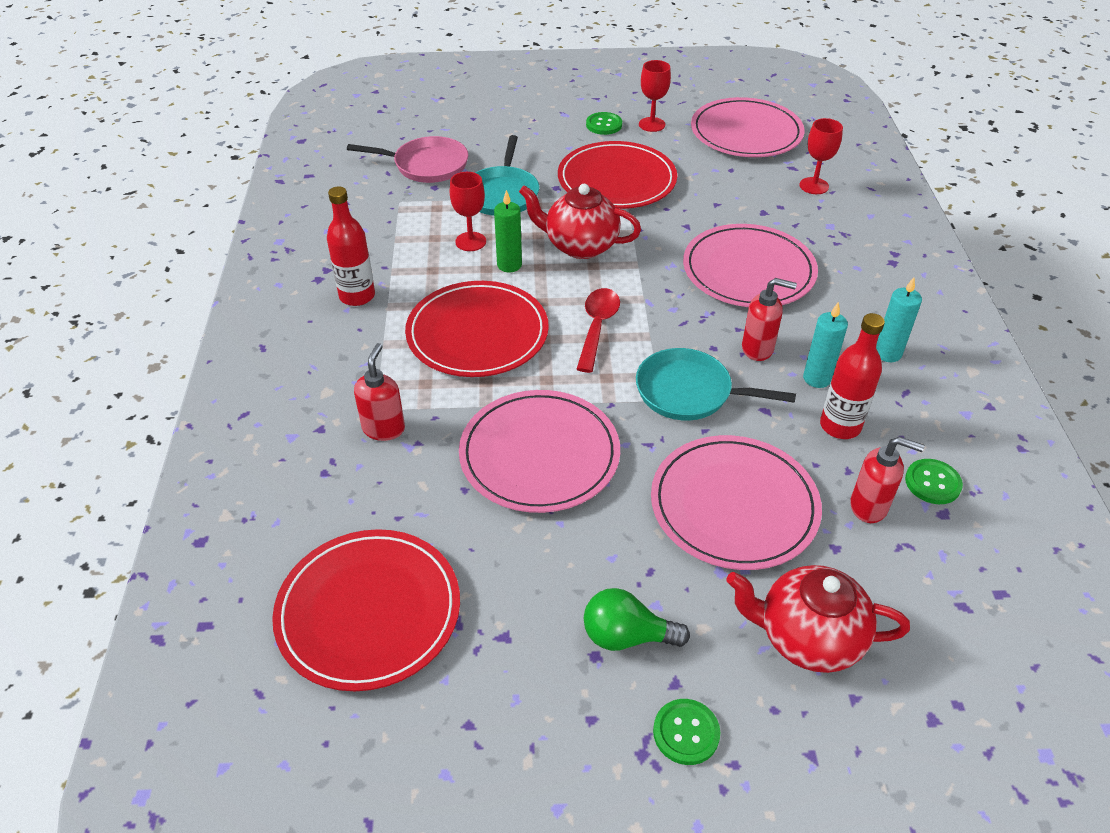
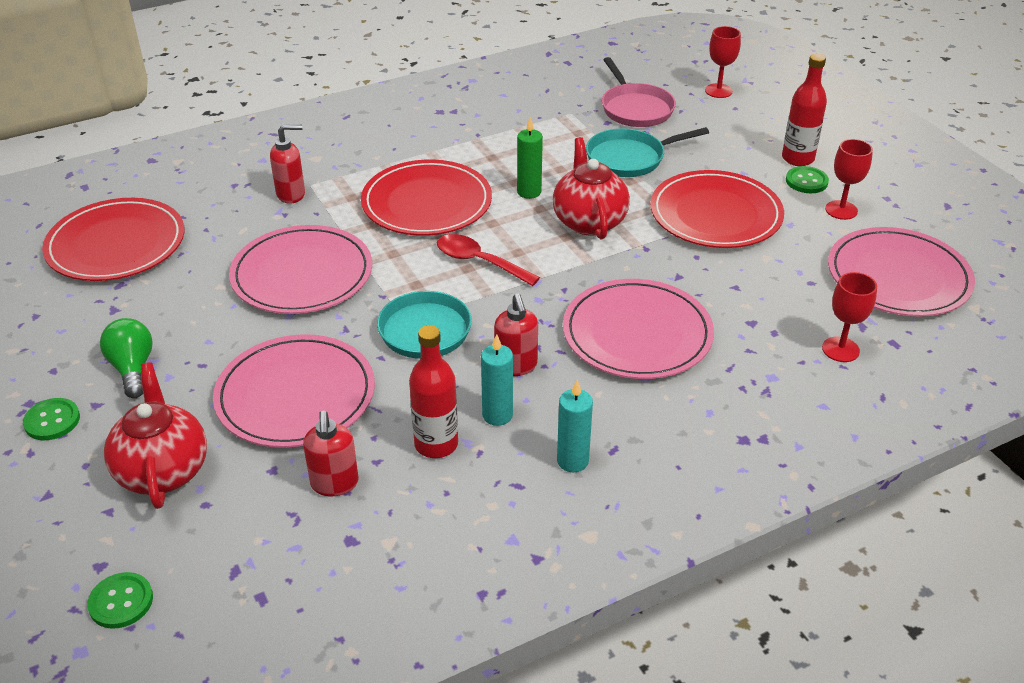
camera: 65 degrees right, 5 degrees down
red bottle [327,186,375,306] -> red bottle moved to [782,54,827,166]
red goblet [450,172,486,251] -> red goblet moved to [705,26,741,98]
red spoon [577,288,620,373] -> red spoon turned 135 degrees counterclockwise [437,234,540,286]
green button [905,459,963,504] -> green button moved to [87,572,153,629]

